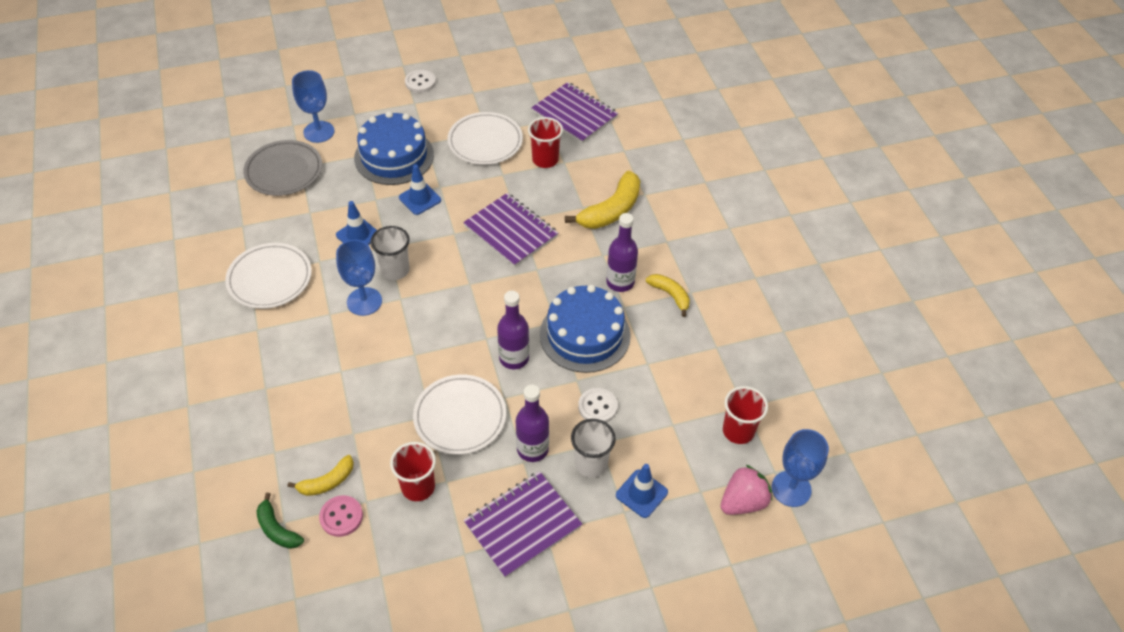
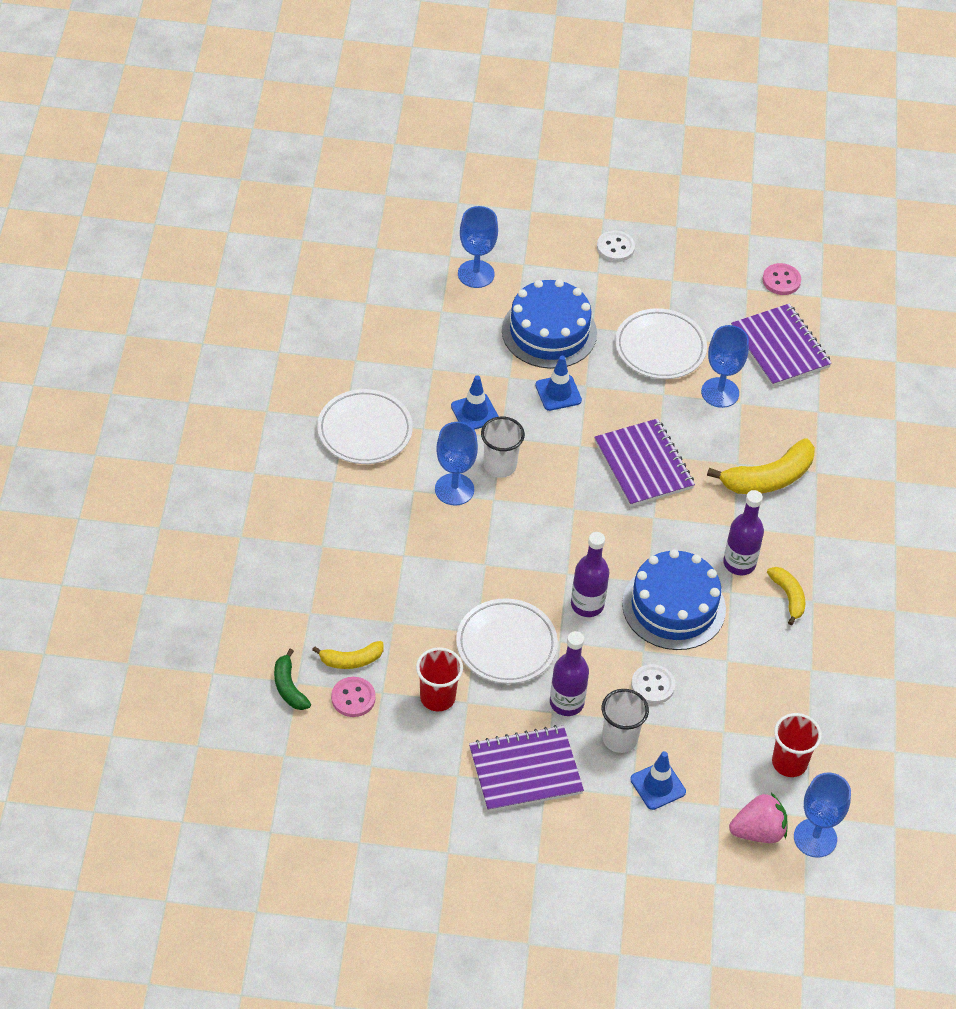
camera: 20 degrees right, 0 degrees up
grey plate [243,140,322,196] -> none
red cup [528,117,563,168] -> blue goblet [701,325,749,408]
none -> pink button [762,263,801,295]

